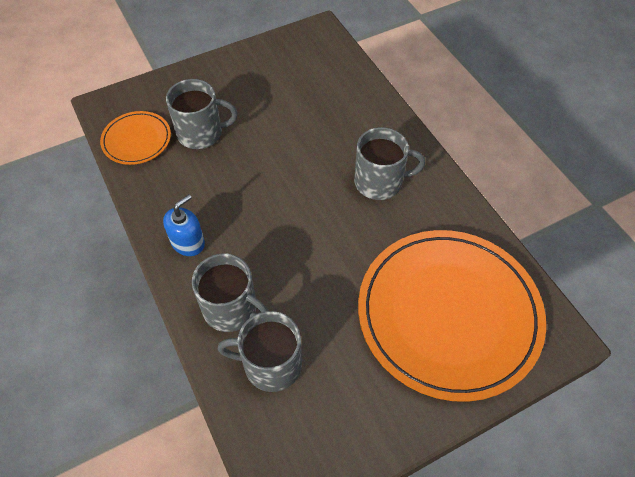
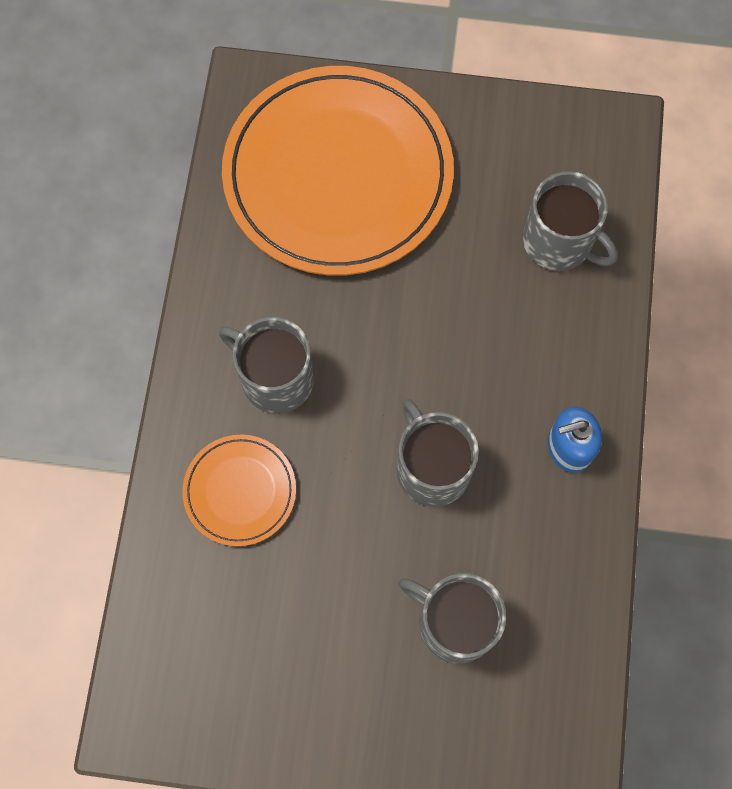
camera: 145 degrees left, 15 degrees up
orange plate [100,111,171,165] -> orange plate moved to [182,435,296,546]
grey mug [192,253,269,332] -> grey mug moved to [397,399,479,507]

